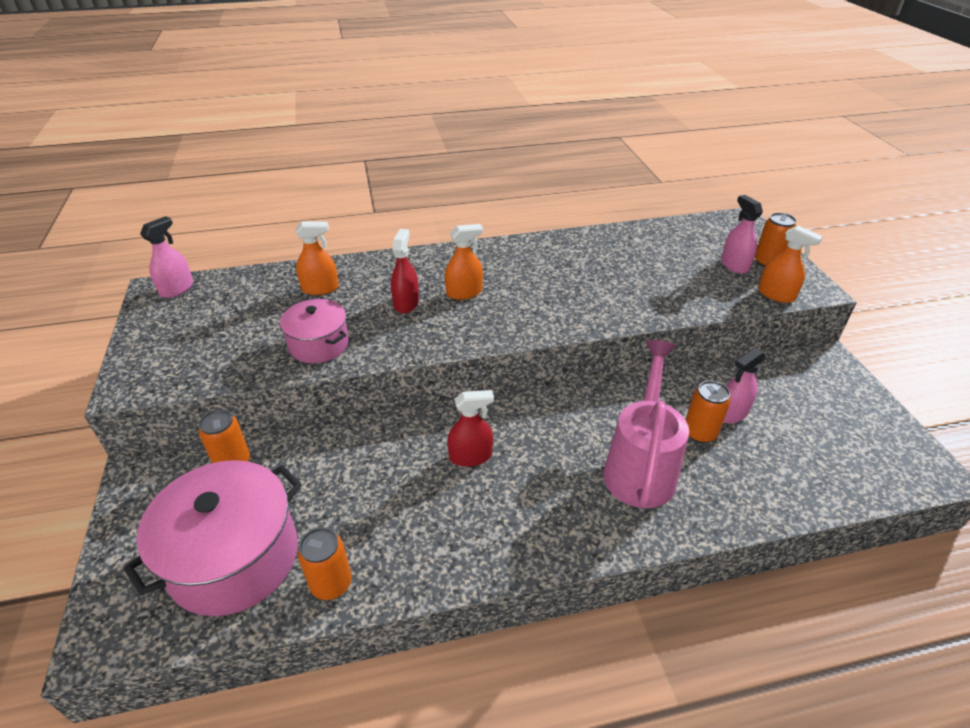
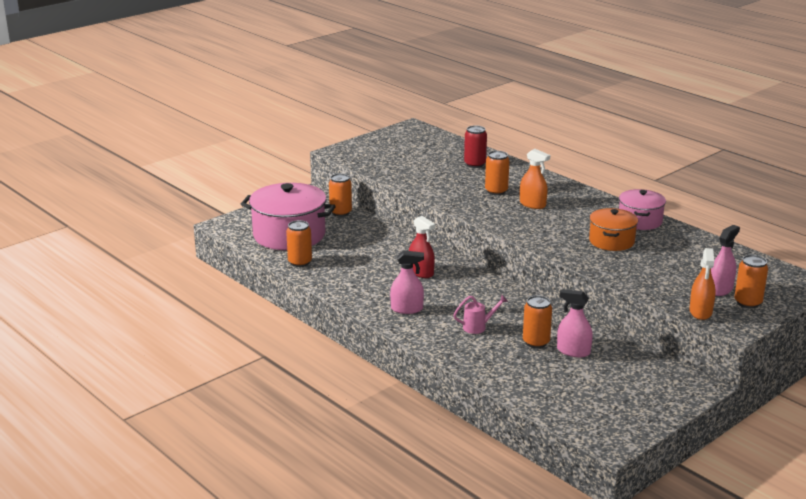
camera: 60 degrees right, 15 degrees down
pink spray bottle [140,216,193,298] -> pink spray bottle moved to [390,250,424,314]
pink pot [280,299,349,363] -> pink pot moved to [619,189,666,230]
orange spray bottle [296,221,339,295] -> red can [464,125,487,168]
red spray bottle [391,229,419,314] -> orange can [485,151,509,195]
pink watering can [603,340,689,508] -> pink watering can [454,295,508,334], size x0.43
none -> orange pot [589,208,638,251]

